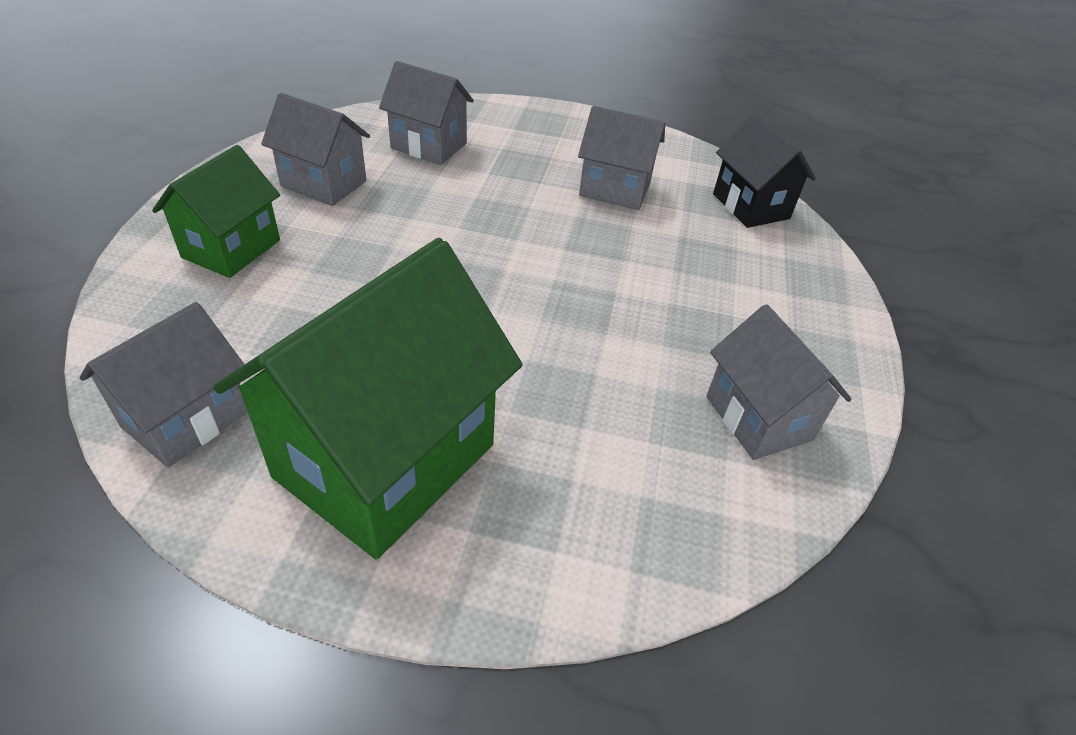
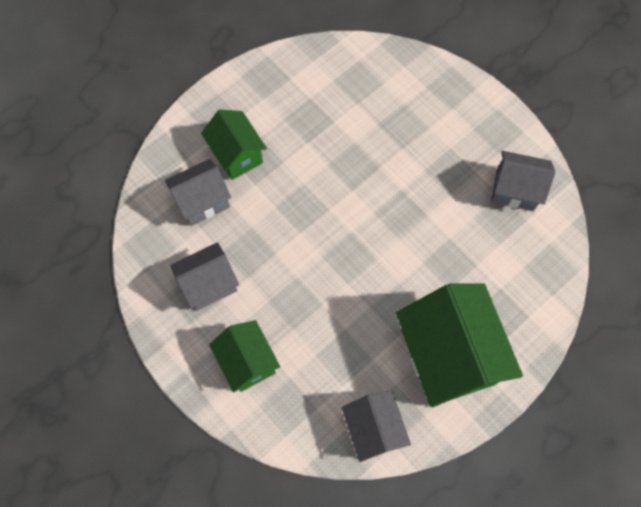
camera: 50 degrees left, 25 degrees up
grey house [578,106,665,210] -> none
black house [713,115,816,228] -> none
none -> green house [201,110,267,180]

